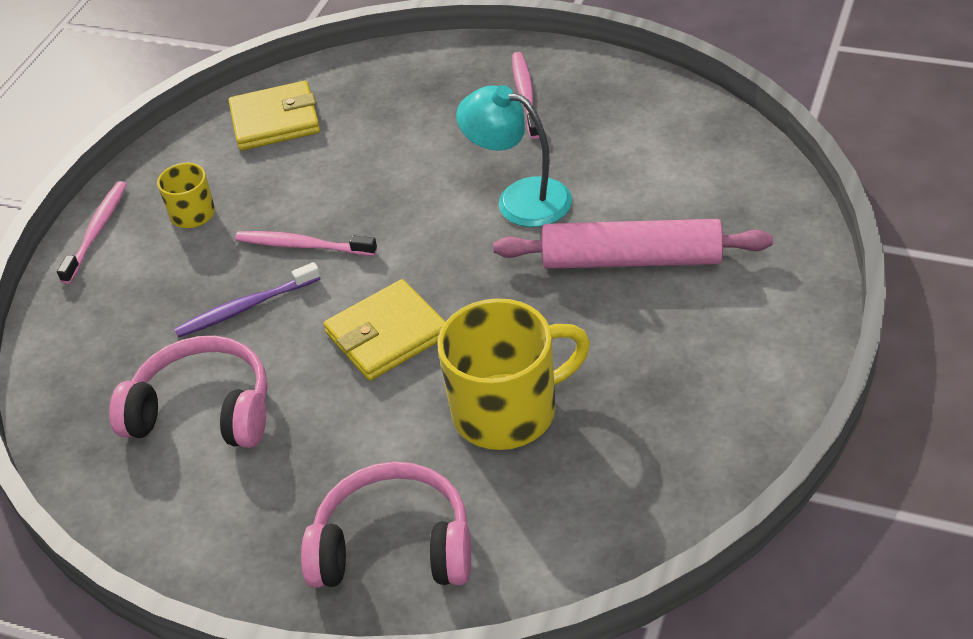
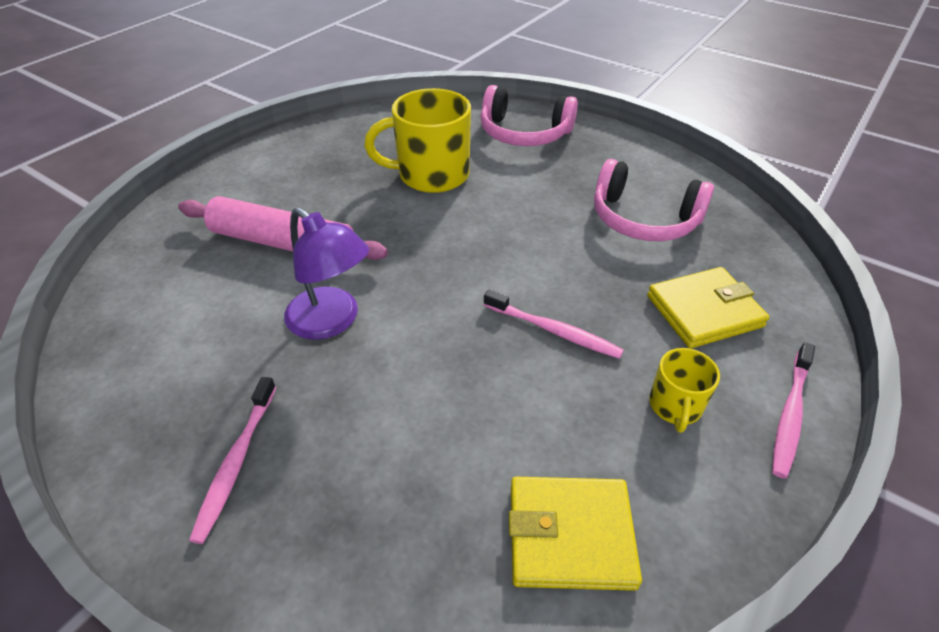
camera: 170 degrees left, 0 degrees up
purple toothbrush [174,262,320,337] -> none
yellow wallet [324,279,445,381] -> yellow wallet moved to [647,267,770,348]
turquoise lamp [456,85,572,227] -> purple lamp [284,208,369,340]

